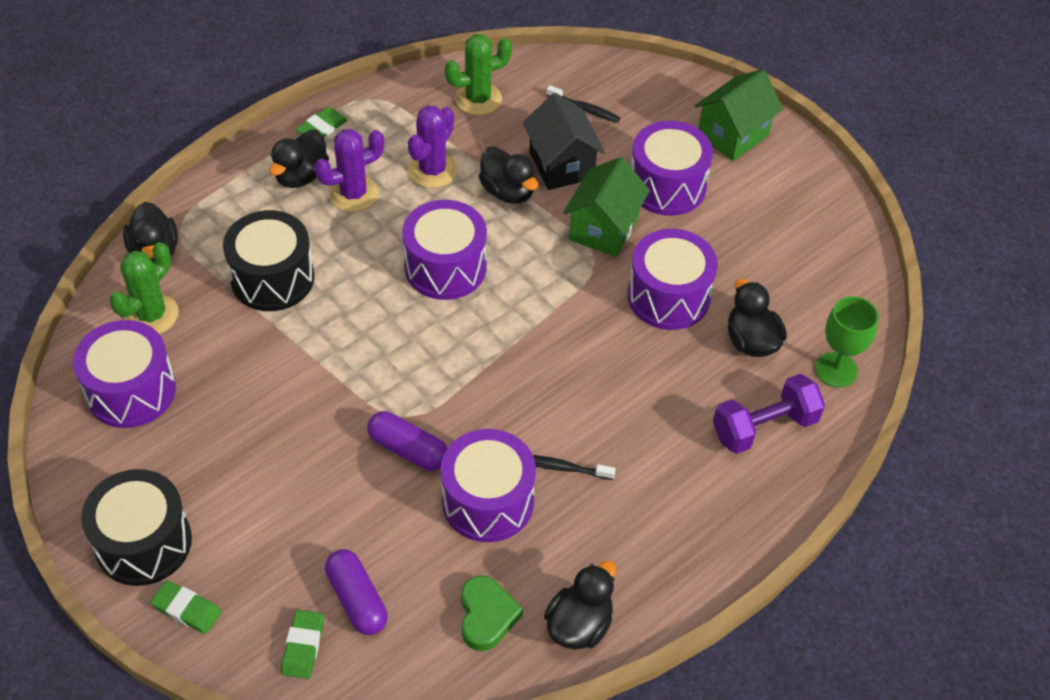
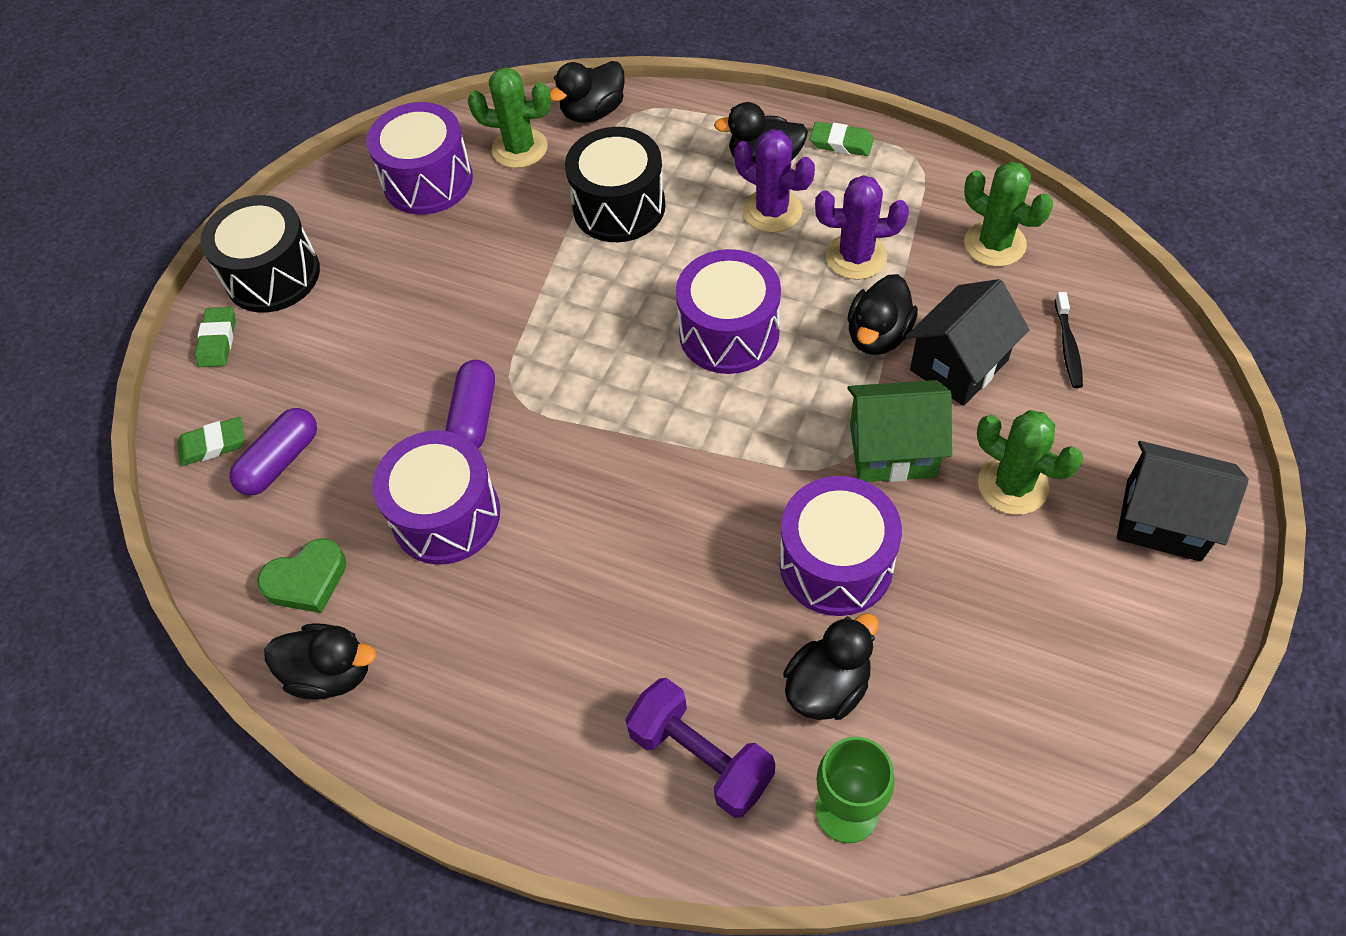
camera: 70 degrees right, 5 degrees up
black toothbrush [533,455,616,480] -> none
purple drum [631,121,713,216] -> green cactus [977,410,1083,515]
green house [695,69,783,161] -> black house [1117,441,1249,562]

